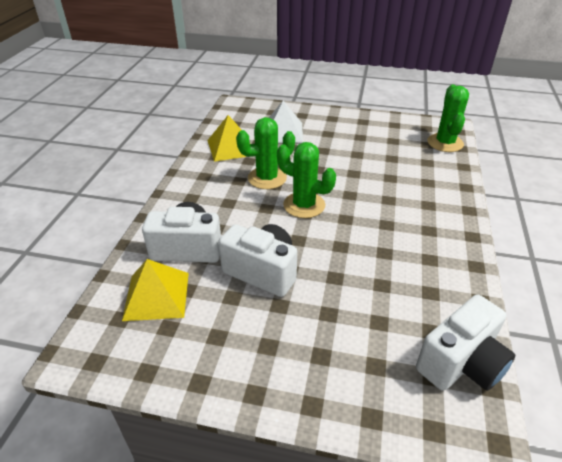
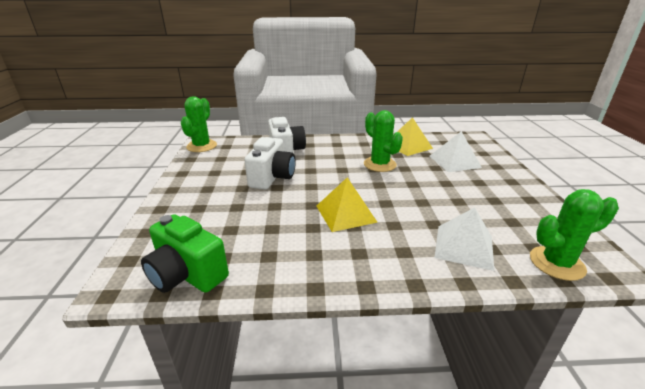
camera: 75 degrees right, 10 degrees down
yellow pyramid [122,259,189,321] -> yellow pyramid moved to [316,177,378,232]
green cactus [277,142,336,218] -> green cactus moved to [181,96,217,152]
white camera [416,294,516,391] -> green camera [141,214,229,293]
none -> white pyramid [434,207,494,271]

